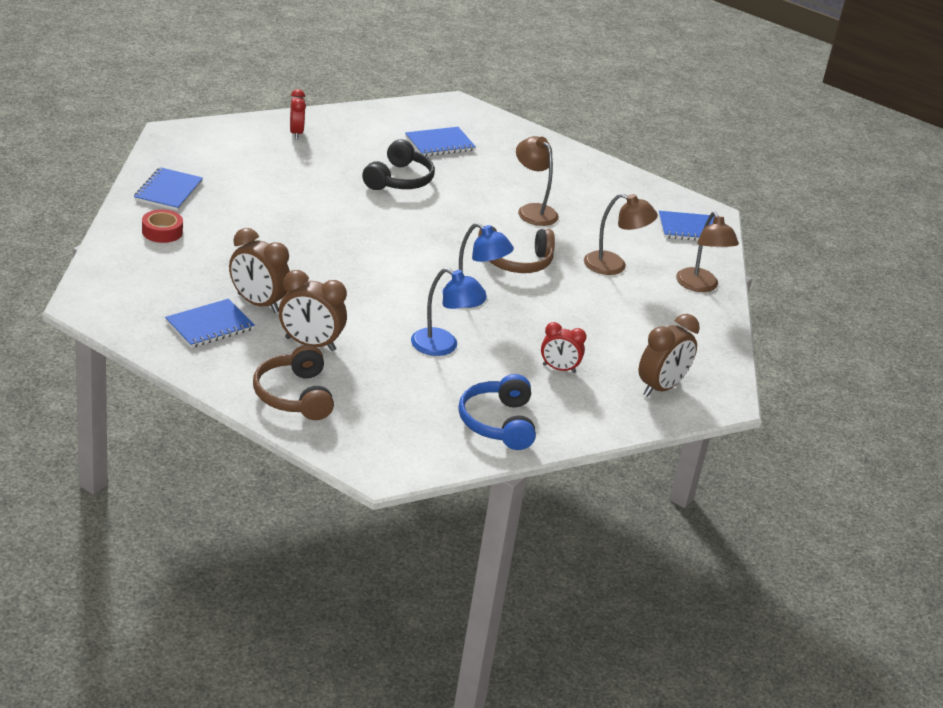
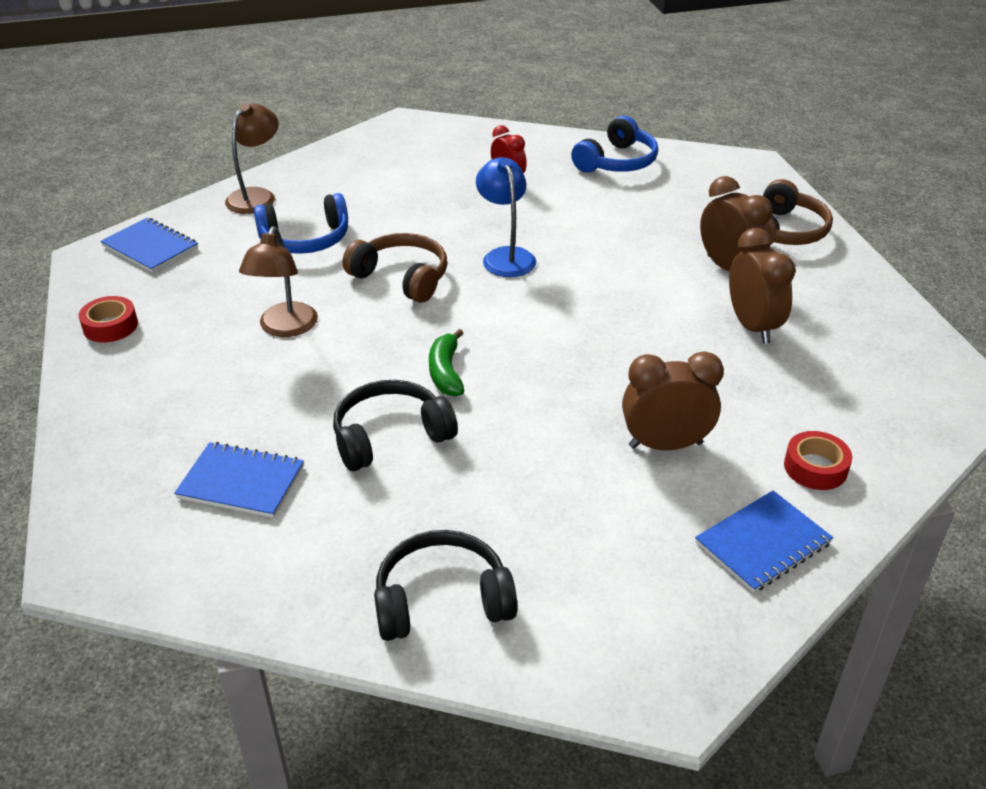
camera: 135 degrees left, 5 degrees up
blue notebook [165,299,255,348] -> none
red clock [290,89,306,139] -> black headphones [374,530,517,641]
blue lamp [411,268,486,356] -> none
brown lamp [584,193,658,275] -> blue headphones [254,193,348,254]
brown clock [639,314,700,397] -> brown clock moved to [622,351,724,450]
none -> red tape [79,296,138,343]
none -> green banana [429,329,464,397]

